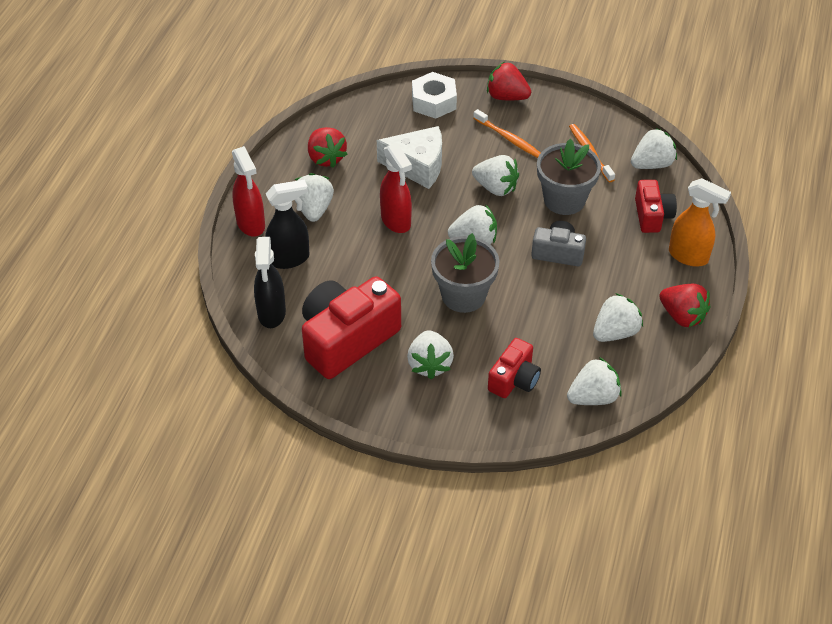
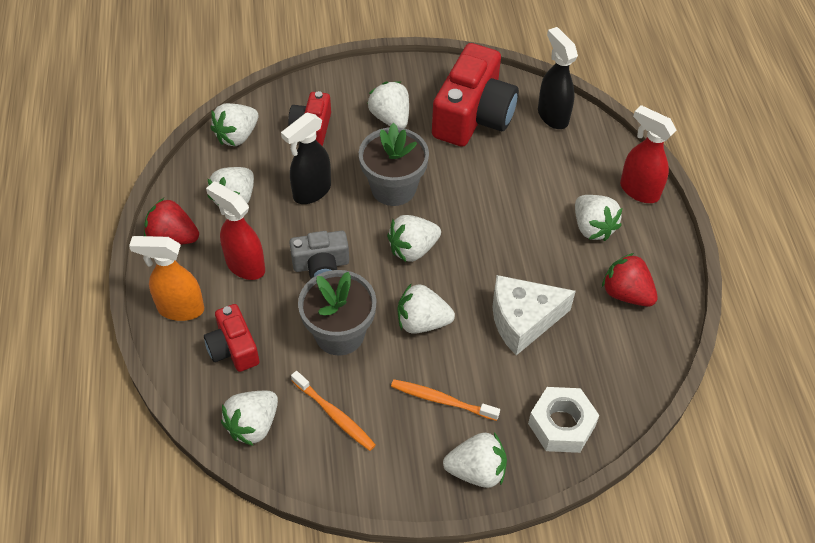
camera: 155 degrees right, 5 degrees up
black spray bottle [265,180,309,269] -> black spray bottle moved to [281,113,331,204]
red spray bottle [380,143,412,233] -> red spray bottle moved to [206,181,265,280]
red strawberry [487,62,531,100] -> white strawberry [443,433,507,488]

